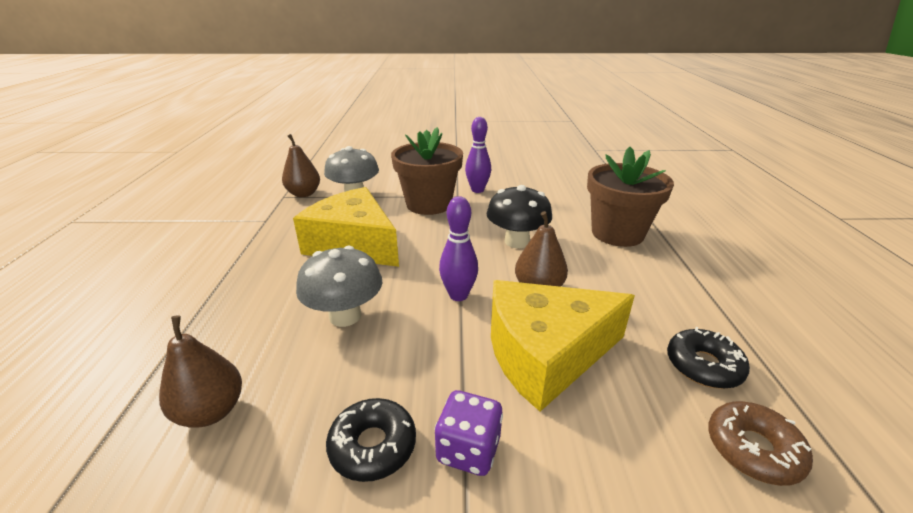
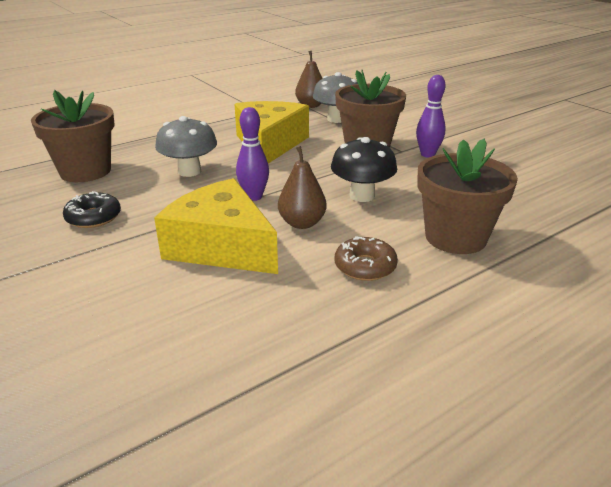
camera: 55 degrees right, 0 degrees up
brown pear [159,316,242,428] -> brown flower pot [31,90,114,182]
purple dice [435,390,503,476] -> none
black donut [667,327,750,389] -> none
brown donut [708,401,813,486] -> brown donut moved to [335,236,398,281]

